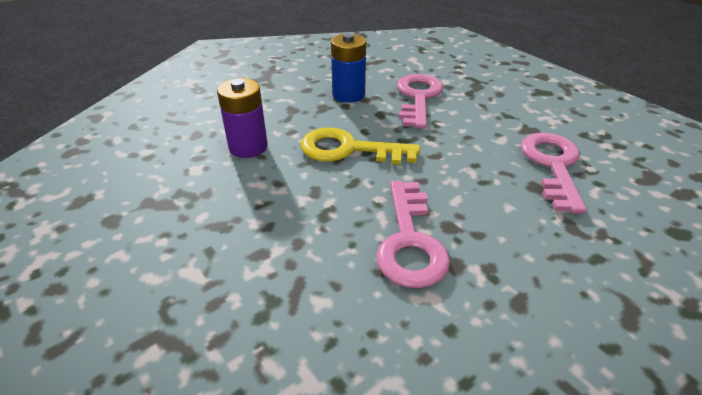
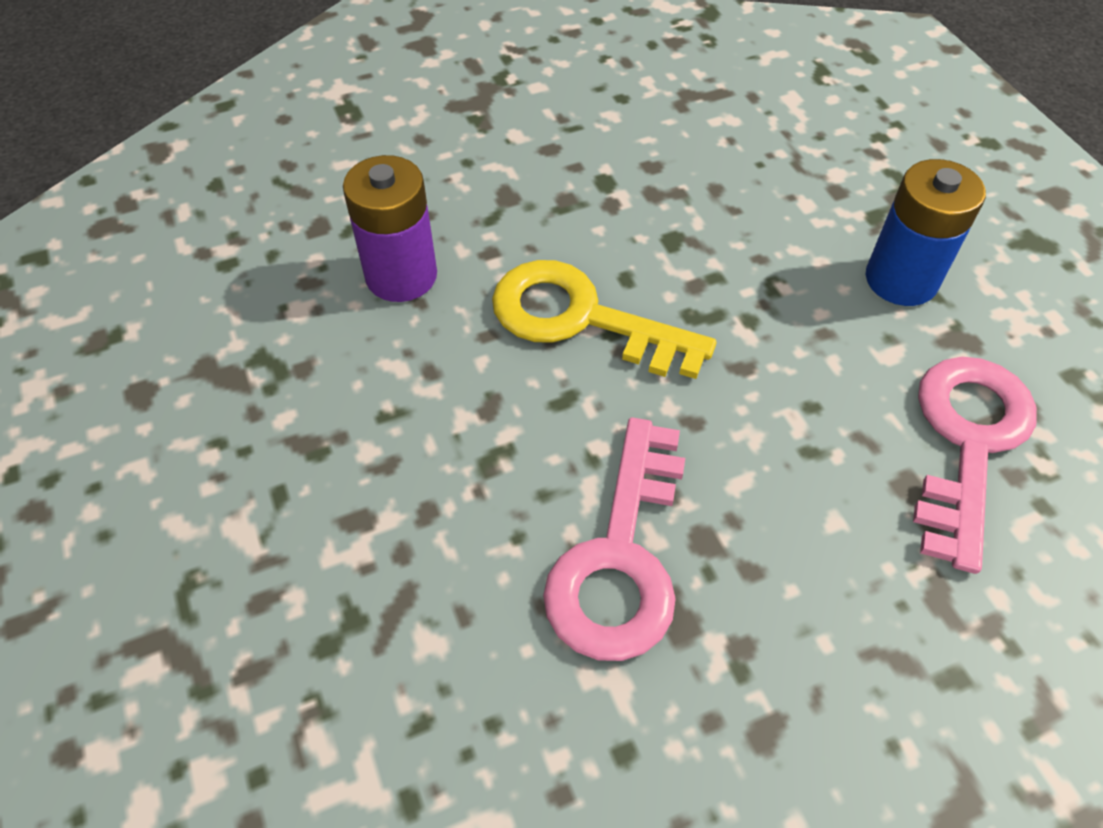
camera: 15 degrees right, 15 degrees up
blue battery [331,33,366,103] -> blue battery moved to [866,159,986,306]
pink key [397,74,443,129] -> none

